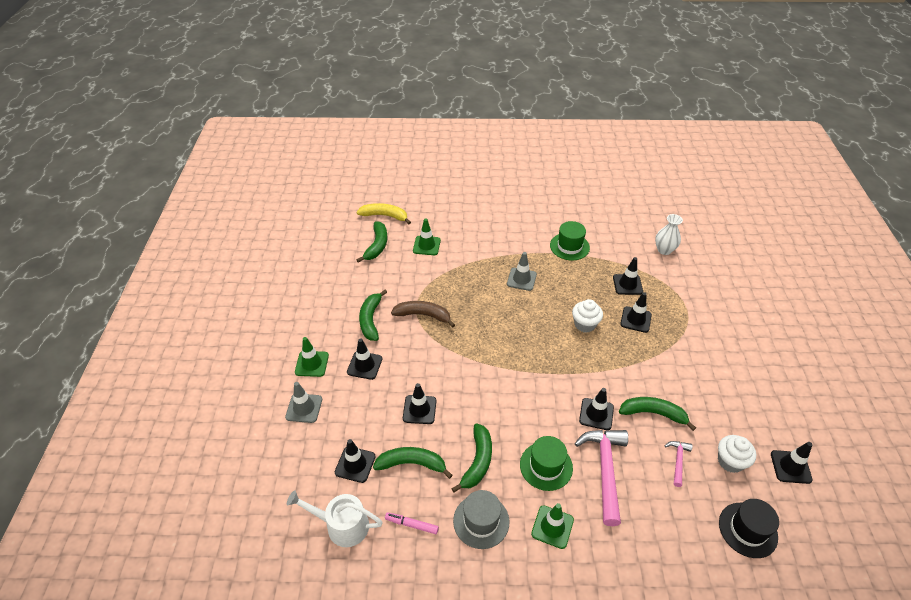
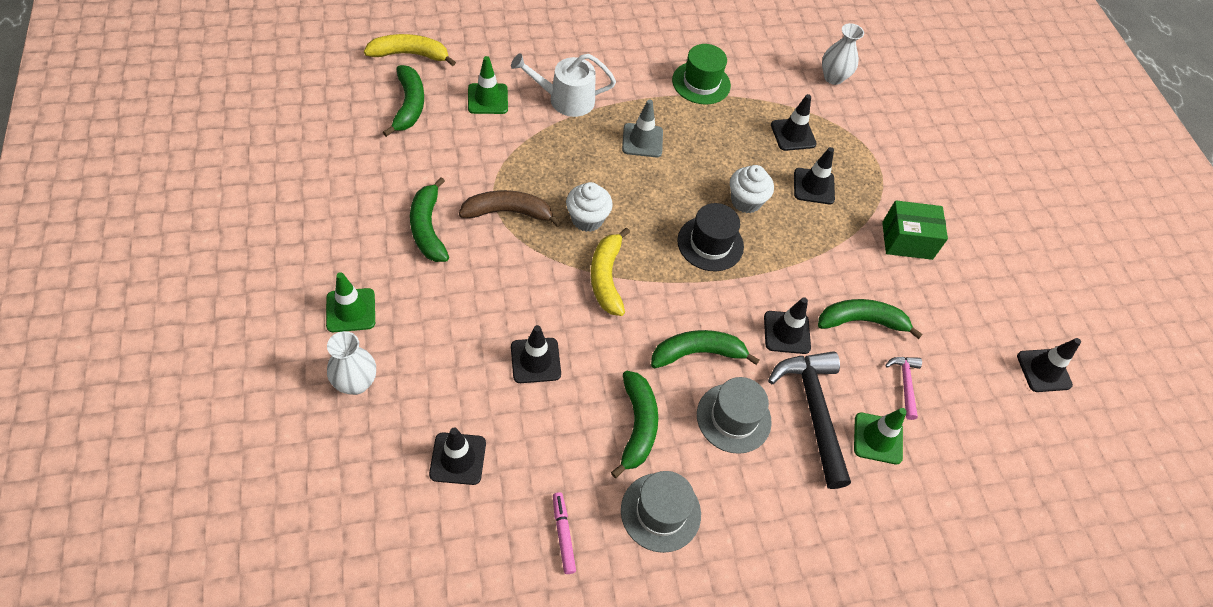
camera: 20 degrees left, 10 degrees up
grey traffic cone [285,382,322,423] -> white vase [327,331,376,395]
white watering can [287,490,383,547] -> white watering can moved to [511,53,616,117]
black traffic cone [347,339,382,380] -> none
green banana [373,447,453,479] -> green banana moved to [651,330,759,368]
pink marker [385,513,439,534] -> pink marker turned 75 degrees clockwise [553,492,576,574]
green hat [520,436,573,491] -> grey hat [697,377,772,454]
green traffic cone [531,503,574,549] -> green traffic cone moved to [854,408,907,464]
pink hammer [575,430,628,526] -> black hammer [768,351,851,489]
white cupcake [718,435,756,473] -> white cupcake moved to [566,182,613,232]
black hat [719,499,779,558] -> black hat moved to [677,203,744,271]
none -> yellow banana [591,228,630,316]
none -> green box [882,200,948,260]

